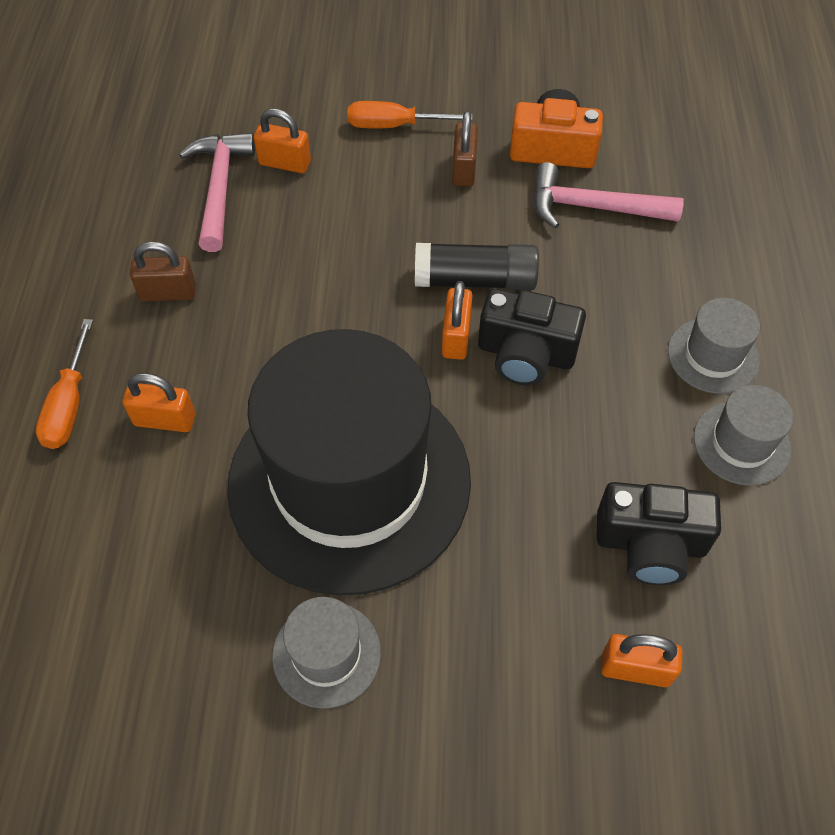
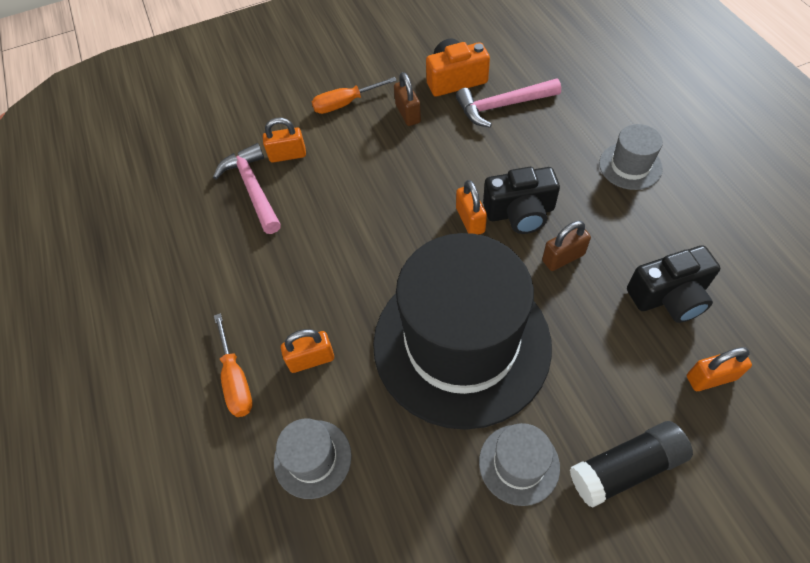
camera: 20 degrees left, 0 degrees up
brown padlock [130,241,196,301] -> brown padlock moved to [542,221,591,271]
black glue stick [415,243,539,290] -> black glue stick moved to [570,421,693,508]
grey hat [694,385,793,486] -> grey hat moved to [274,418,352,499]

